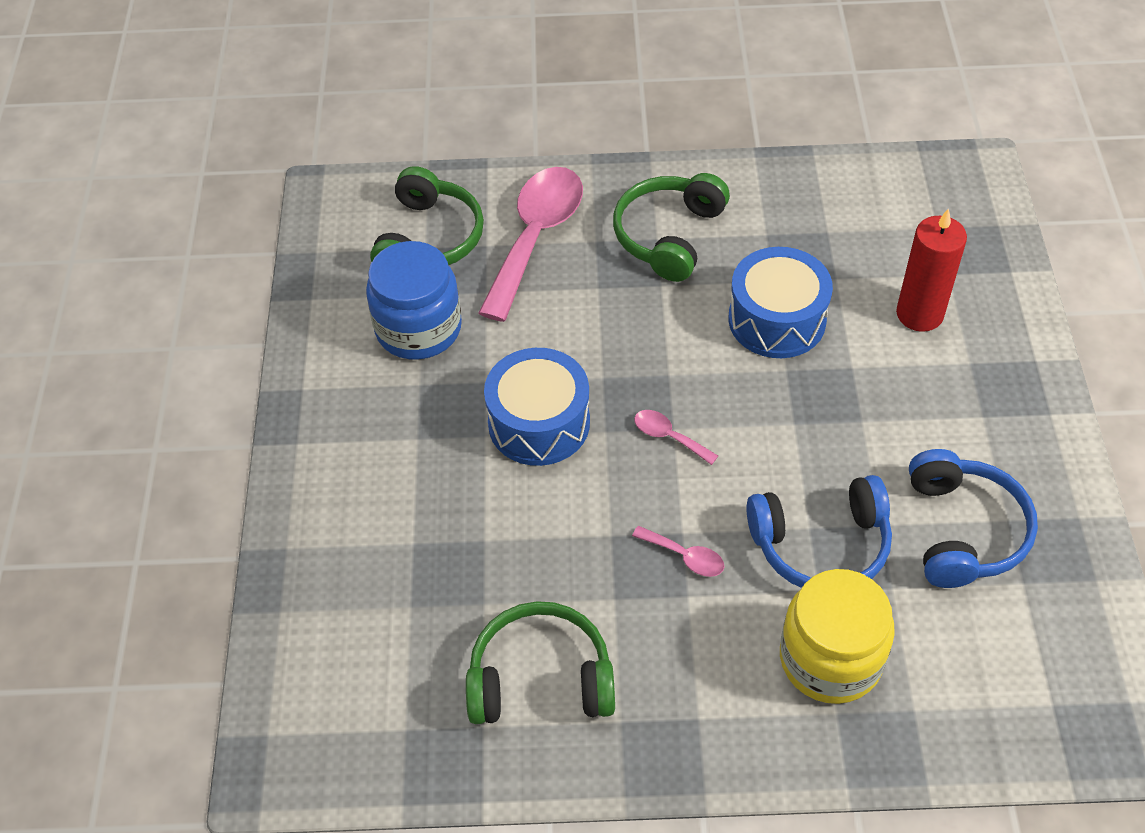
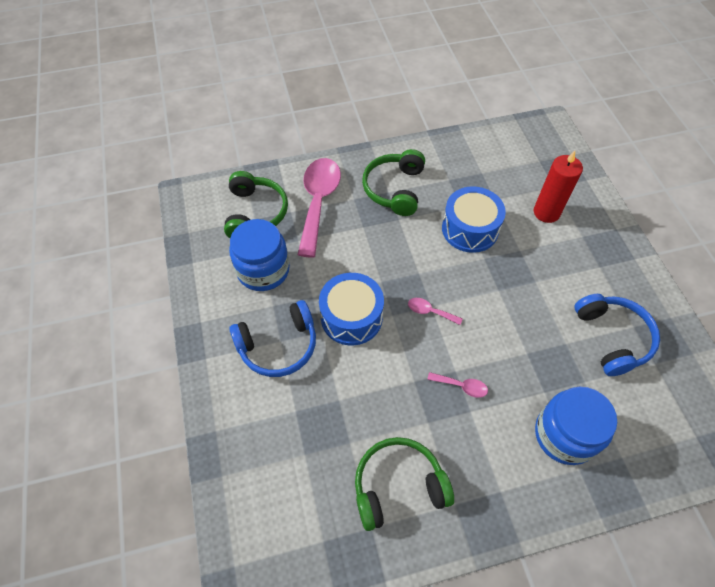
camera: 15 degrees left, 5 degrees up
blue headphones [746,475,892,588] -> blue headphones moved to [229,300,316,377]
yellow jar [780,569,895,704] -> blue jar [535,387,617,465]

